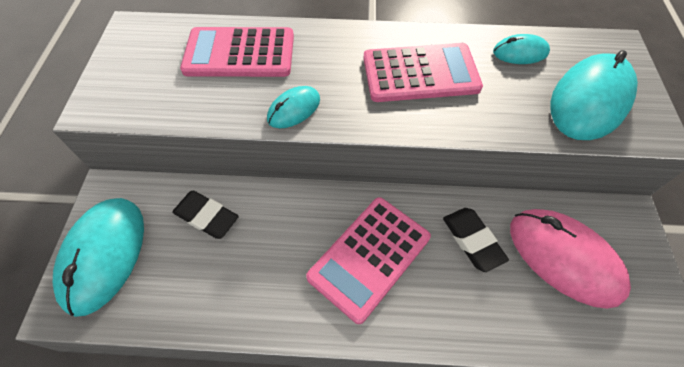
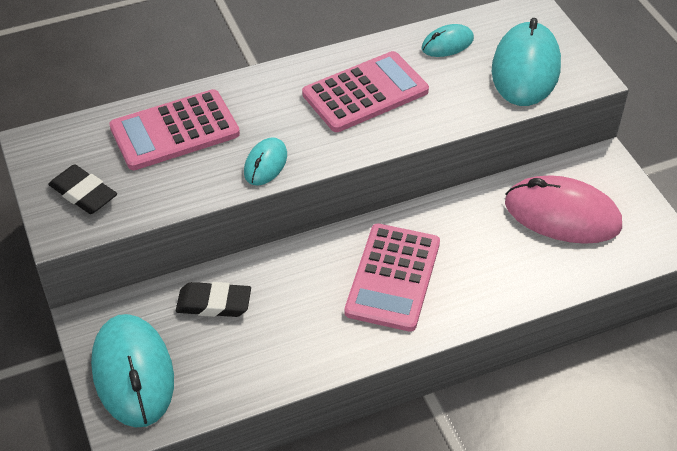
camera: 25 degrees left, 10 degrees down
black eraser [443,208,509,272] -> black eraser moved to [48,164,117,214]

